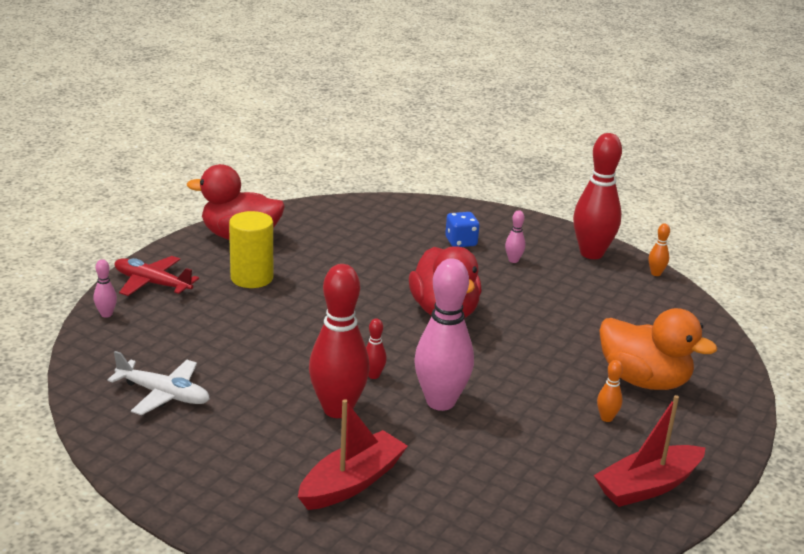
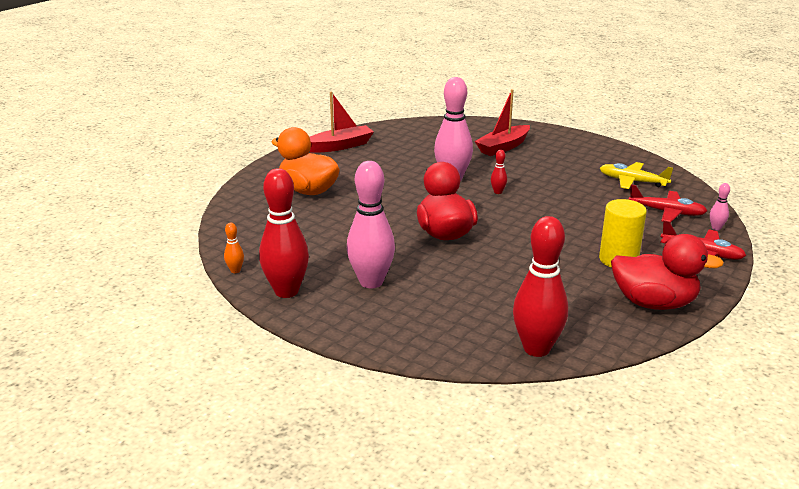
camera: 175 degrees left, 0 degrees up
white plane [108,351,210,415] -> yellow plane [600,162,673,189]
red bowling pin [309,264,370,418] -> red bowling pin moved to [513,216,568,357]
blue dice [445,212,479,247] -> none
pink bowling pin [505,210,525,263] -> pink bowling pin [347,161,395,288], size x2.37
orange bowling pin [597,360,623,422] -> none
none -> red plane [628,185,707,223]

